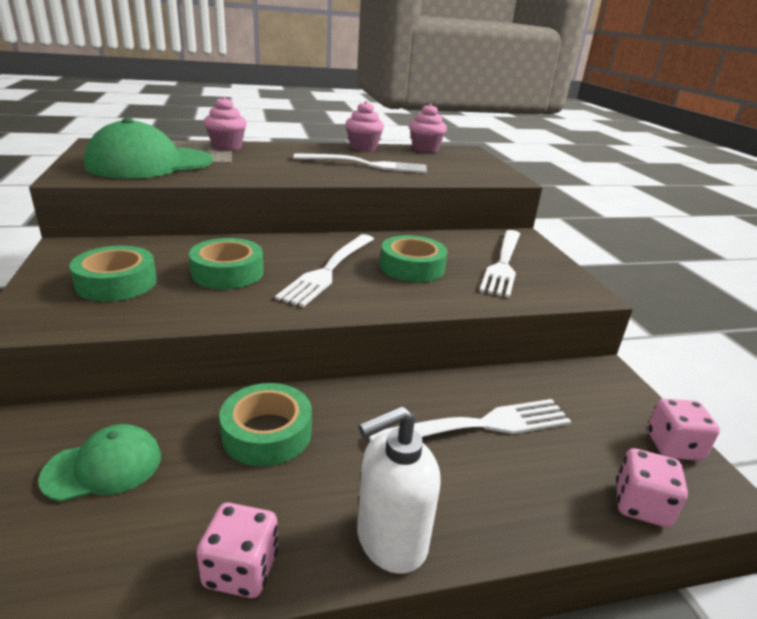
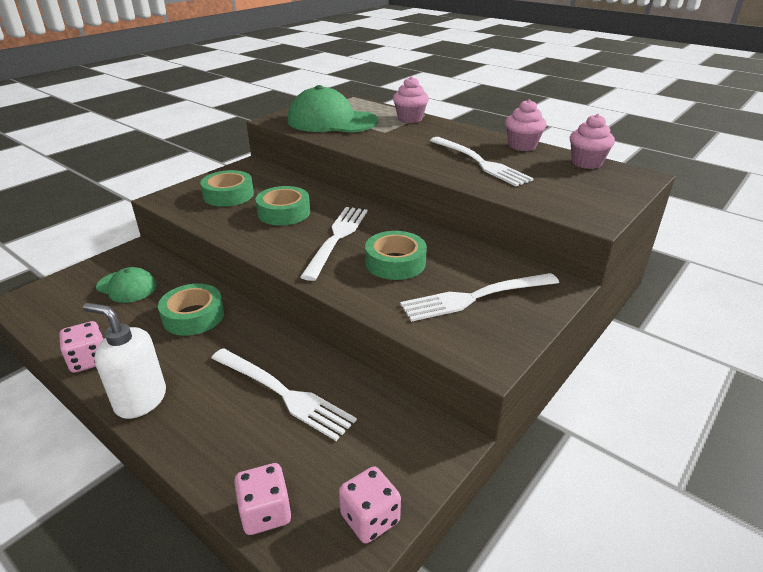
camera: 55 degrees right, 5 degrees up
white fork [275,234,374,307] -> white fork turned 120 degrees clockwise [300,207,368,281]

